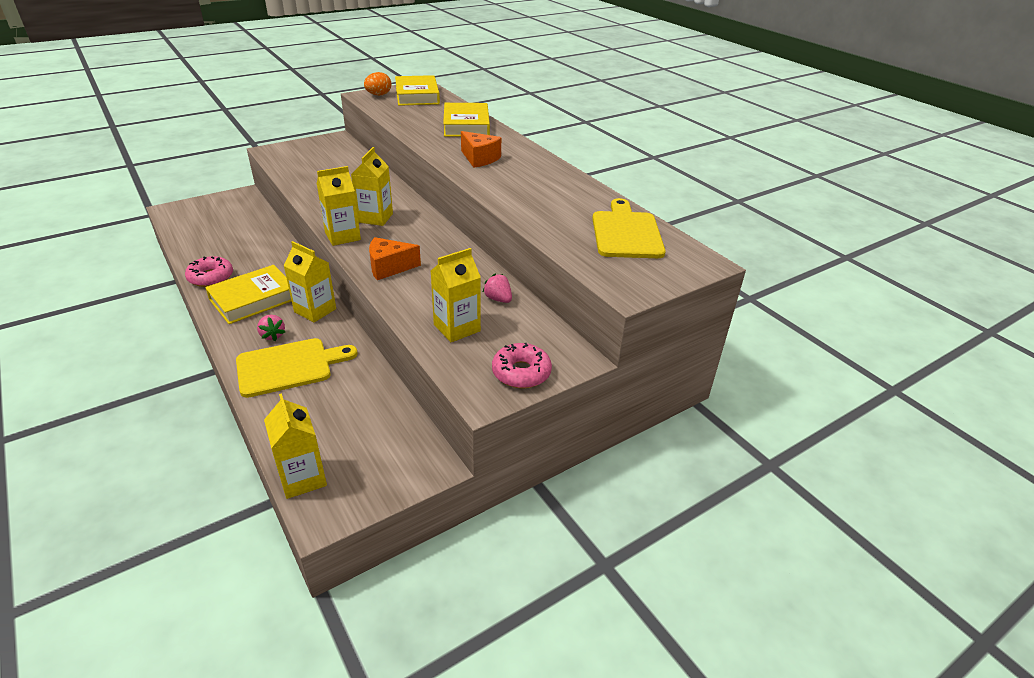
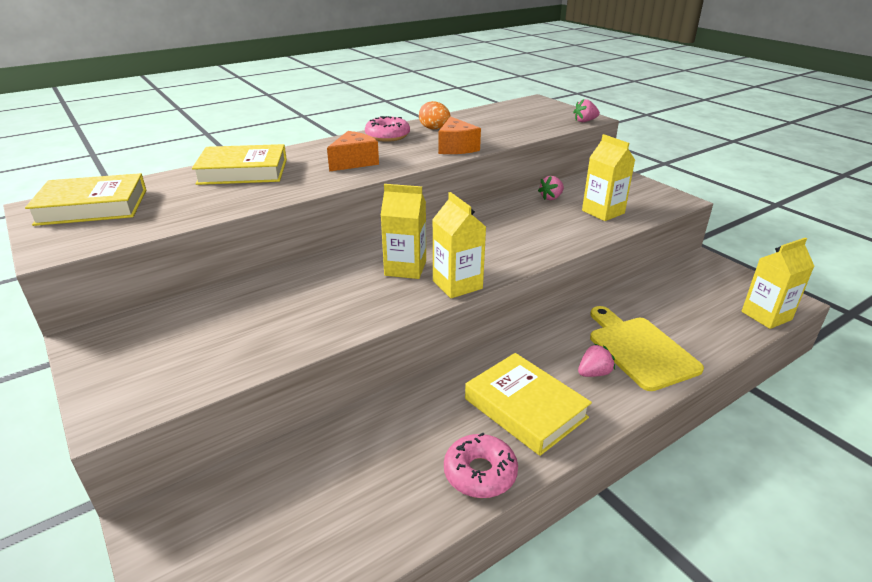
camera: 90 degrees left, 5 degrees down
yellow carton [283,241,336,322] -> none
orange egg [364,72,392,95] -> orange egg moved to [419,101,450,130]
orange cheese [369,237,421,280] -> orange cheese moved to [438,116,481,154]
pink donut [492,343,552,388] -> pink donut moved to [365,116,410,142]
yellow cutting board [592,198,666,258] -> none
none -> pink strawberry [573,99,600,122]

